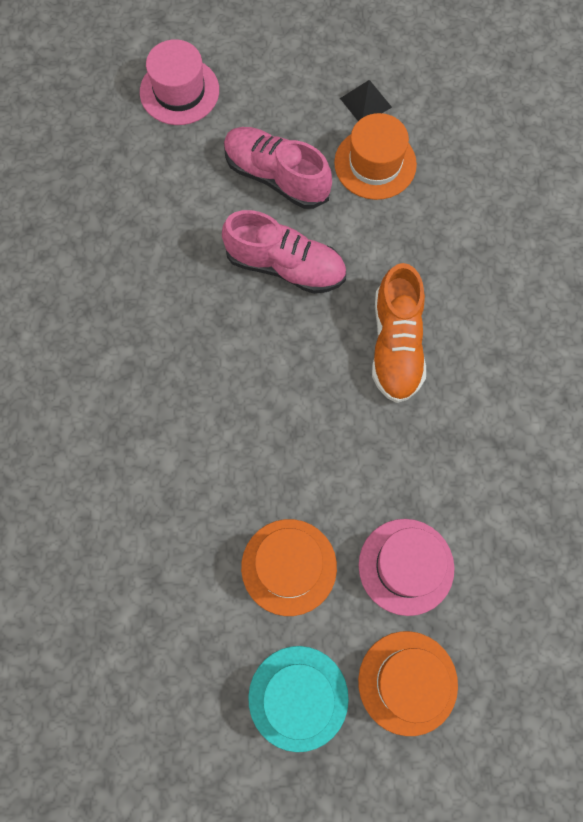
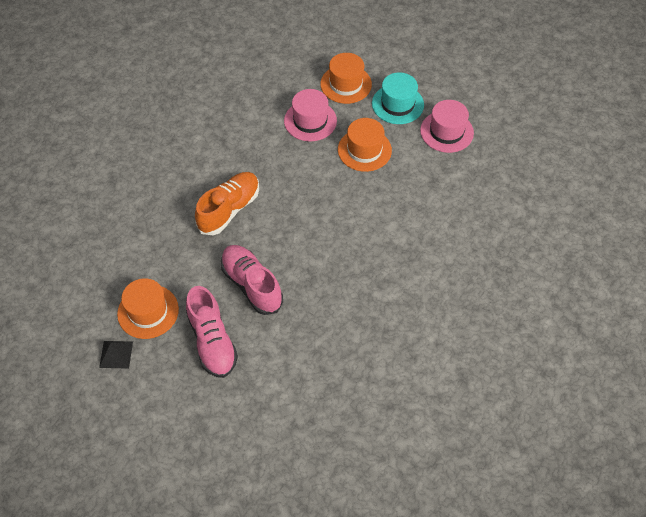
camera: 145 degrees left, 15 degrees down
pink hat [140,39,219,125] -> pink hat moved to [420,100,474,153]

